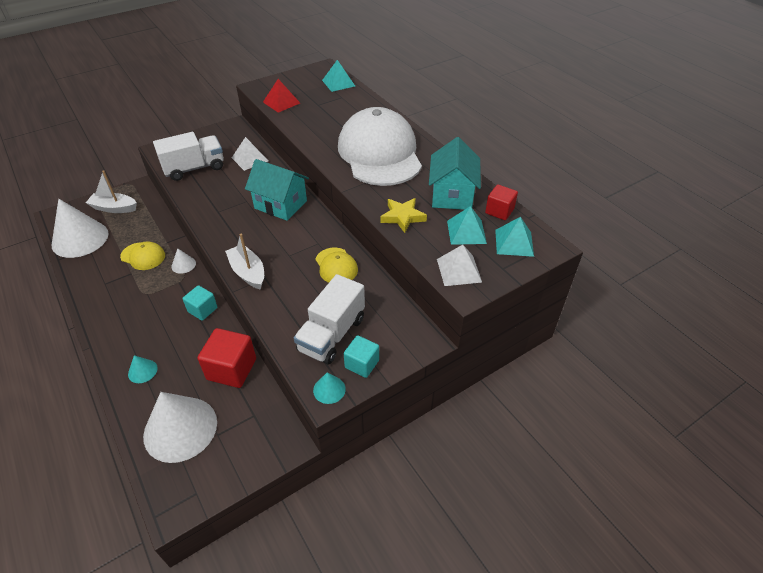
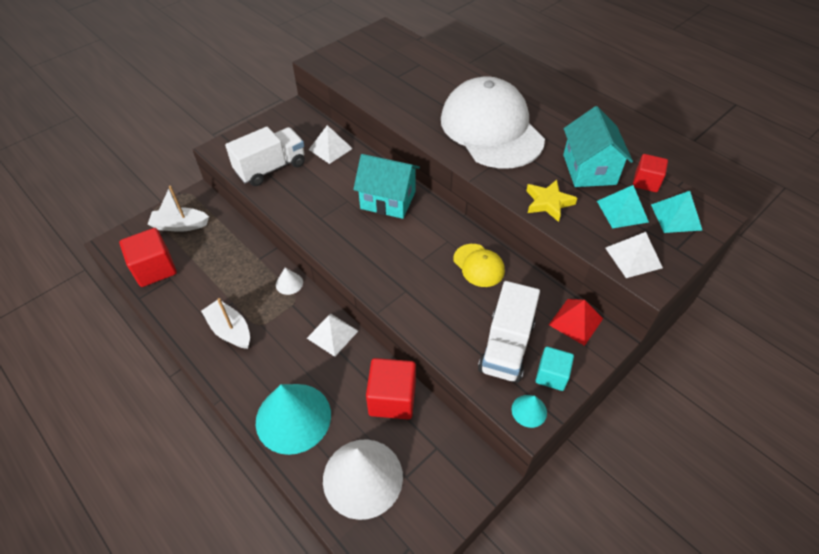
camera: 10 degrees left, 5 degrees up
white cone [52,199,109,258] -> red cube [119,228,177,287]
yellow cap [120,241,165,270] -> none
turquoise cone [128,355,158,383] -> turquoise cone [256,384,331,455], size x2.33
turquoise cube [182,285,217,321] -> white pyramid [307,313,358,357]
white boat [225,233,264,290] -> white boat moved to [201,298,250,349]
red pyramid [263,79,300,113] -> red pyramid moved to [549,299,603,346]
turquoise pyramid [322,60,355,92] -> none

